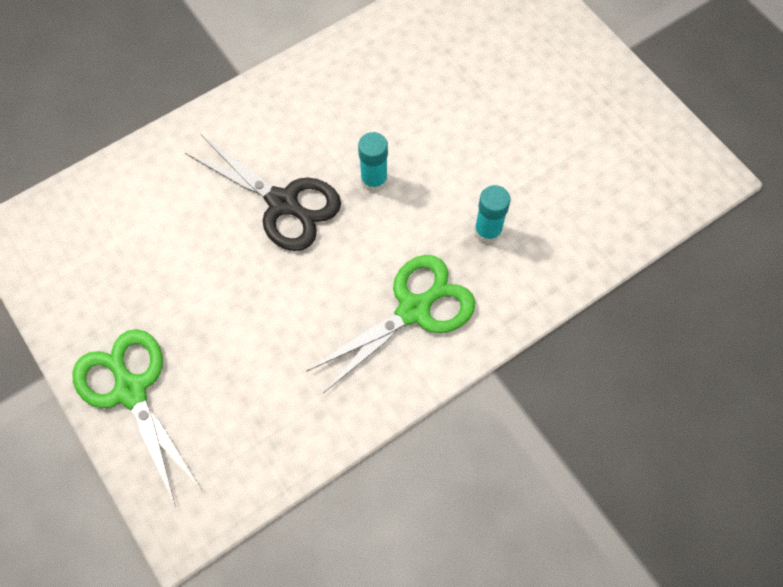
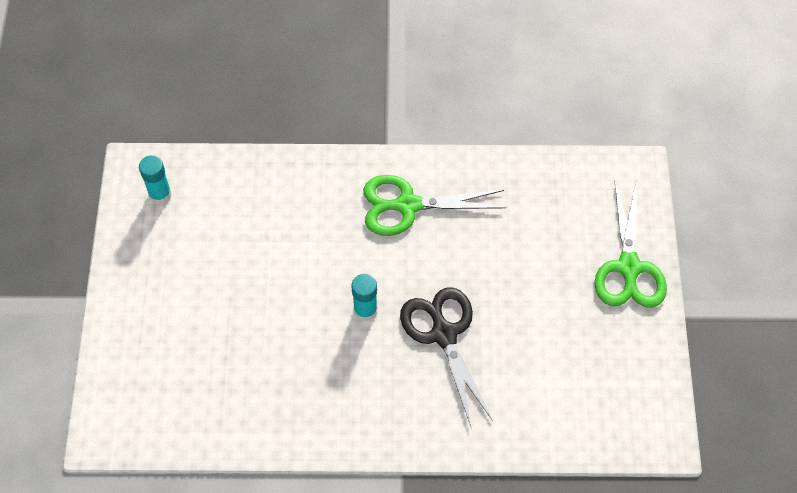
camera: 145 degrees left, 5 degrees down
turquoise glue stick [474,185,511,244] -> turquoise glue stick moved to [139,155,172,204]

